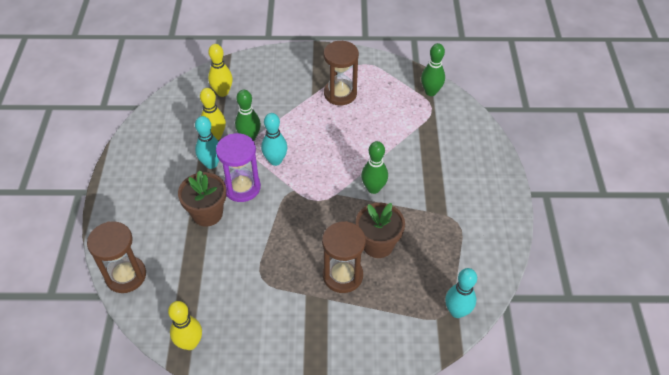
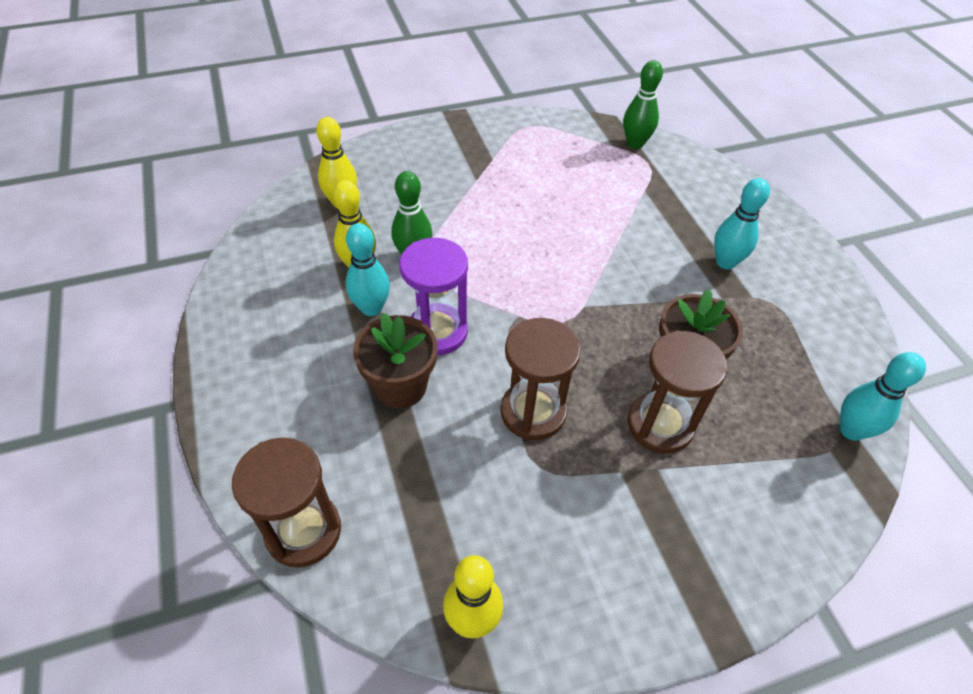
camera: 20 degrees left, 0 degrees up
turquoise bowling pin [261,113,287,166] -> turquoise bowling pin moved to [714,178,770,269]
brown hourglass [324,41,359,105] -> brown hourglass moved to [500,318,581,440]
green bowling pin [361,141,388,194] -> none

